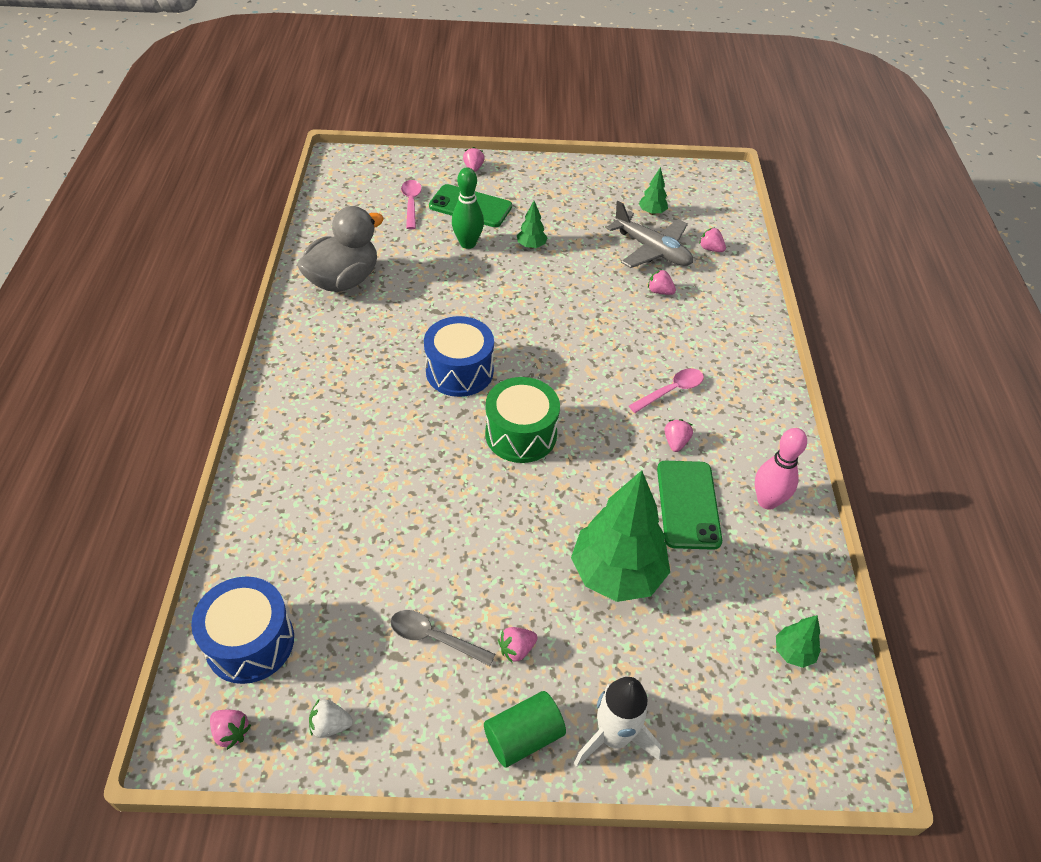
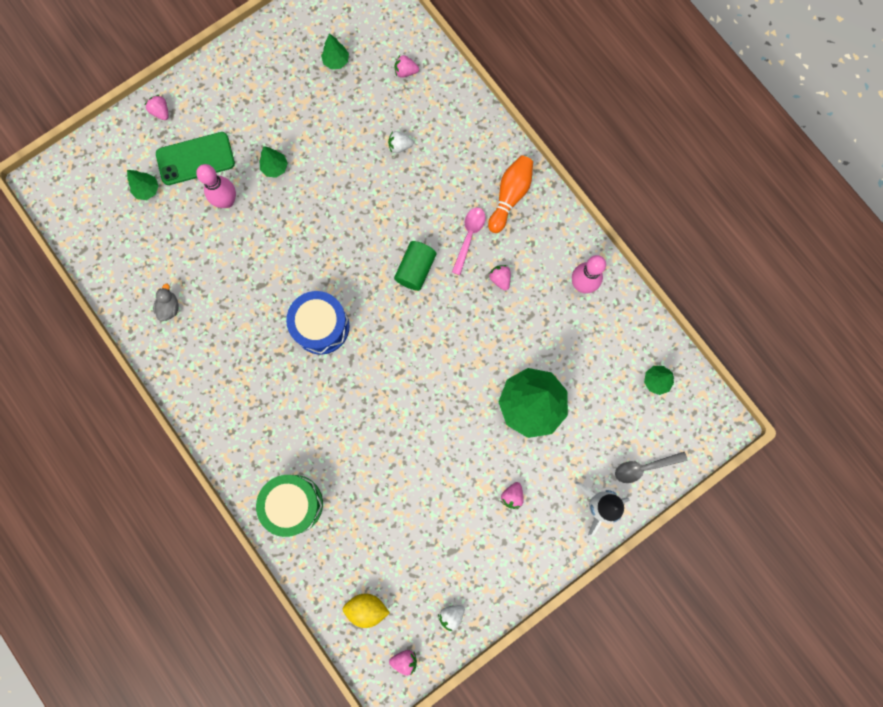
camera: 35 degrees left, 30 degrees up
blue drum [191,576,294,684] -> yellow lemon [343,593,390,628]
grey duck [297,206,384,292] -> grey duck [153,283,179,321], size x0.42
grey spoon [390,610,495,666] -> grey spoon moved to [615,452,687,483]
pink spoon [401,180,422,229] -> green tree [127,170,159,200]
green bowling pin [452,167,484,249] -> pink bowling pin [196,164,236,208]
green cylinder [484,691,566,768] -> green cylinder moved to [394,241,436,291]
green drum [485,377,560,463] -> green drum moved to [256,475,323,537]
grey plane [606,201,693,268] -> none
pink strawberry [648,269,676,295] -> white strawberry [388,131,413,153]
green phone [657,461,722,550] -> none
none -> orange bowling pin [488,155,533,233]

